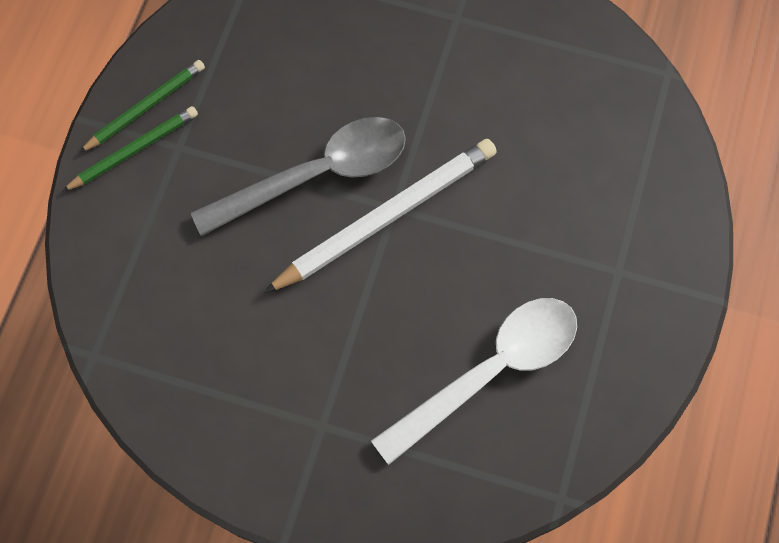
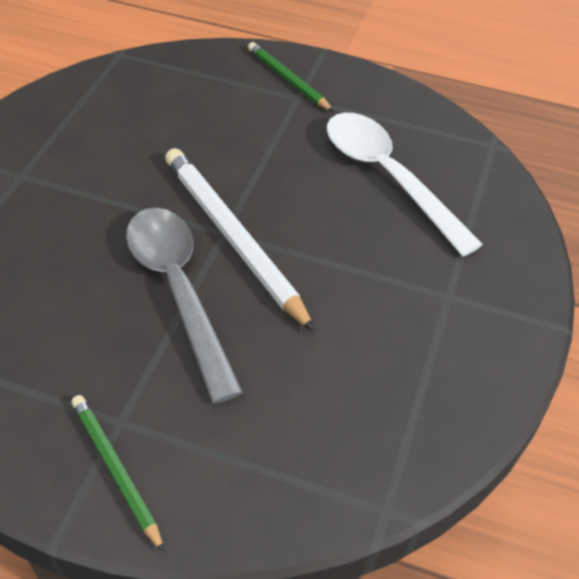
camera: 90 degrees left, 20 degrees down
green pencil [79,60,205,153] -> green pencil moved to [248,42,334,112]

